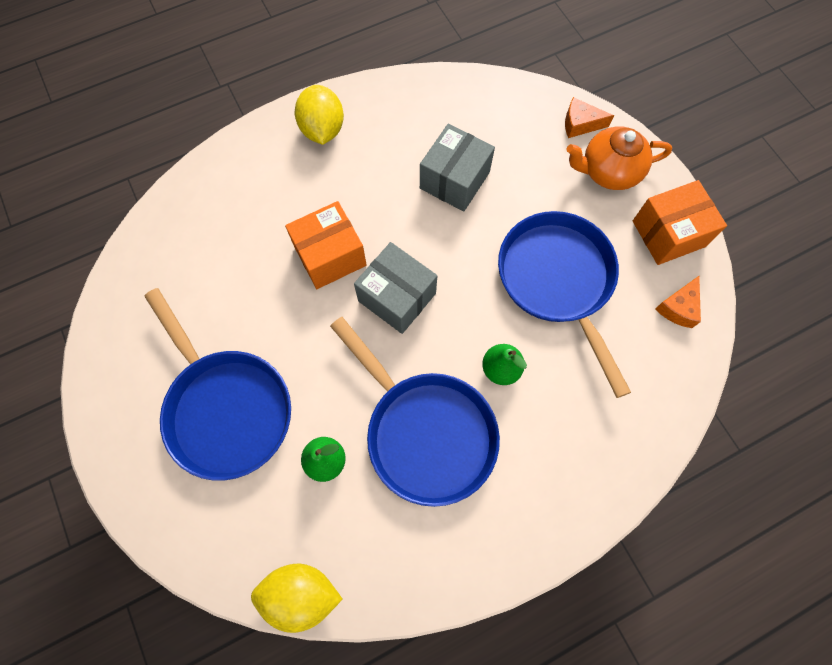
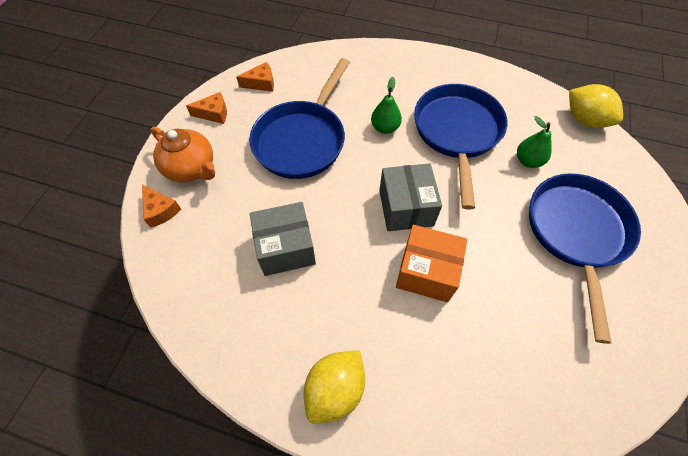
camera: 135 degrees left, 10 degrees down
orange box [633,180,727,265] -> orange cheese [186,92,227,124]

